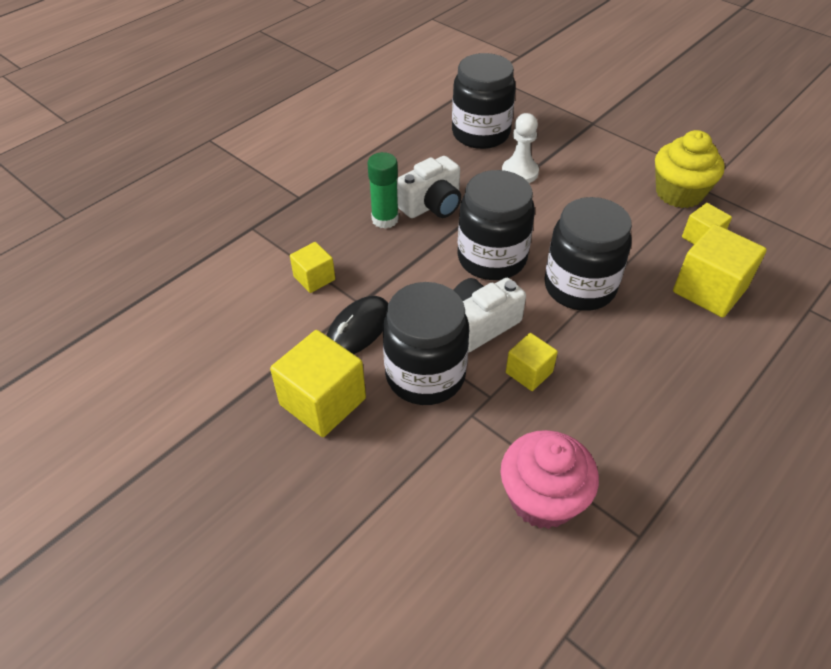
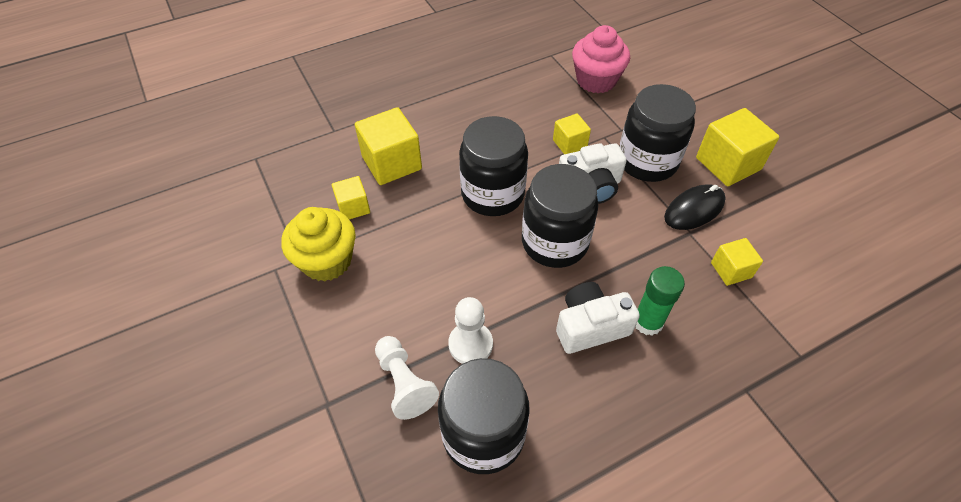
camera: 160 degrees left, 5 degrees up
none -> white pawn [375,336,439,420]

